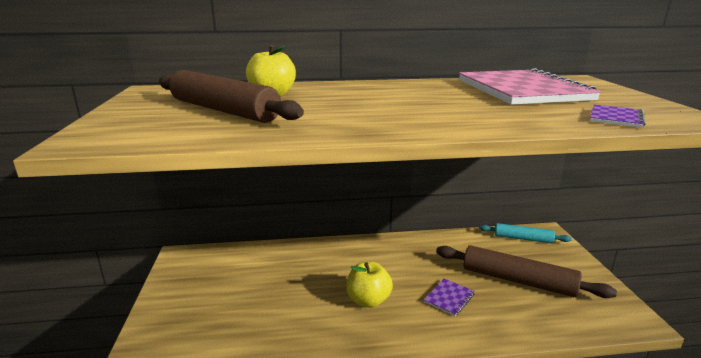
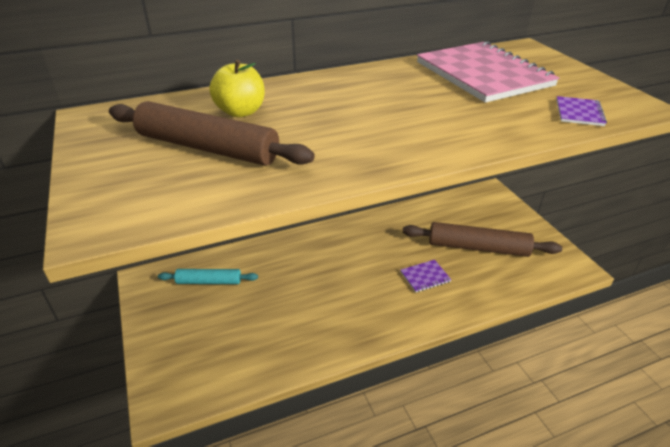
camera: 15 degrees left, 15 degrees up
yellow apple [346,262,393,308] -> none
purple notebook [424,279,475,316] -> purple notebook turned 45 degrees clockwise [400,260,451,293]
turquoise rolling pin [479,223,572,243] -> turquoise rolling pin moved to [158,269,258,284]

